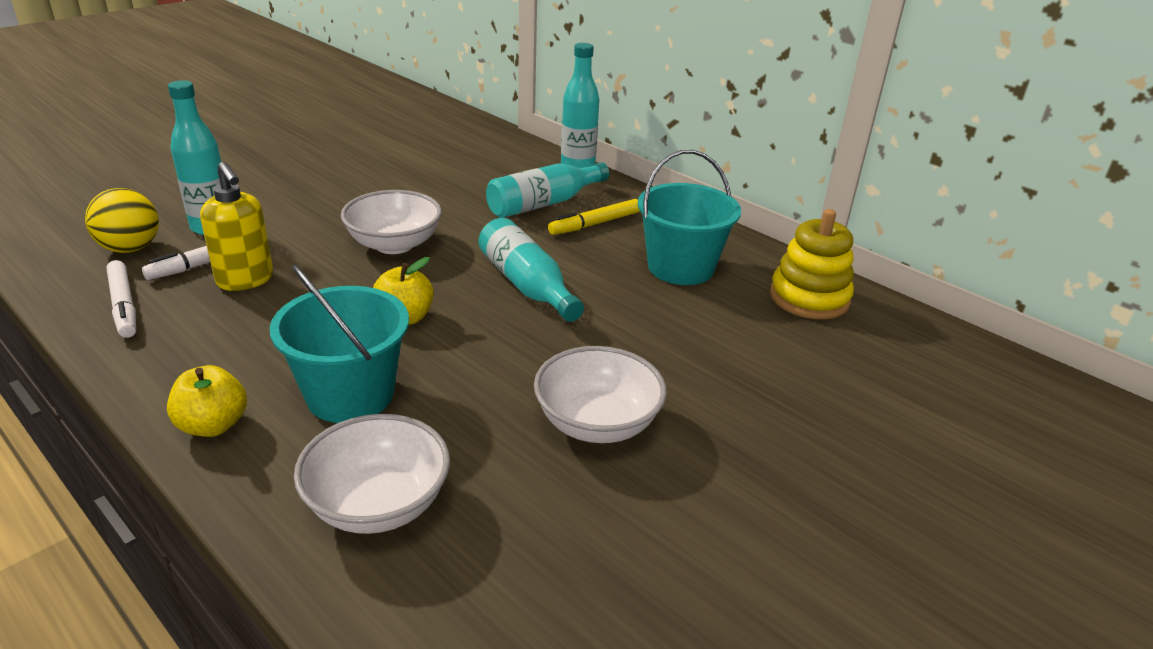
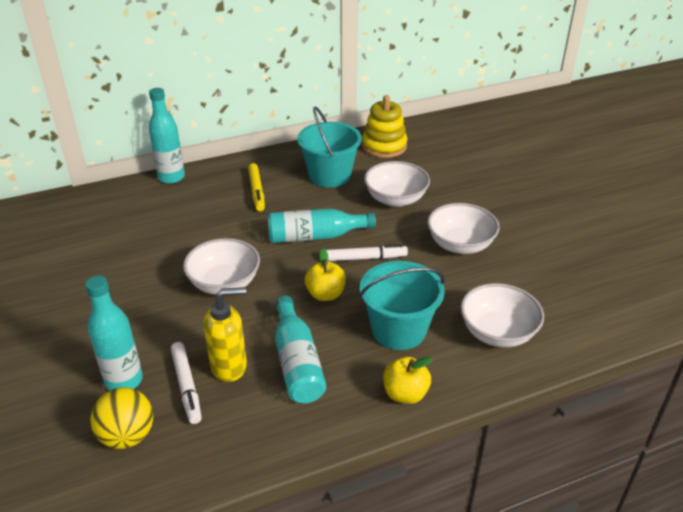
camera: 65 degrees left, 5 degrees up
white marker [106,260,136,338] -> white marker moved to [326,244,408,261]
turquoise bottle [486,162,609,218] -> turquoise bottle moved to [275,295,326,403]
none -> white bowl [364,161,430,207]

